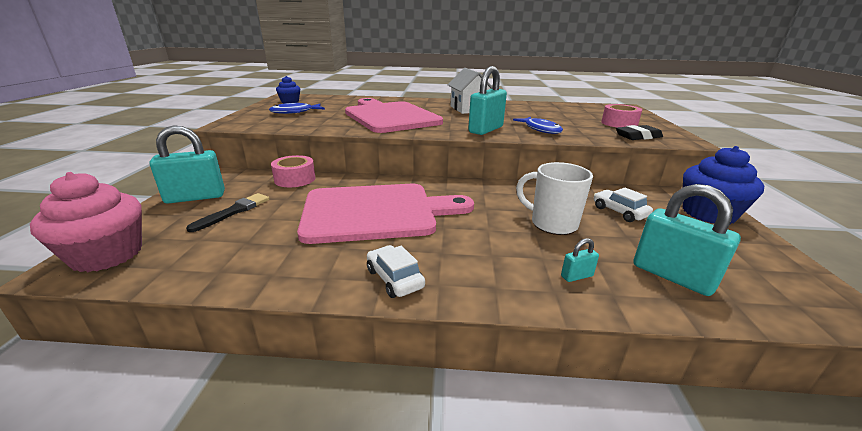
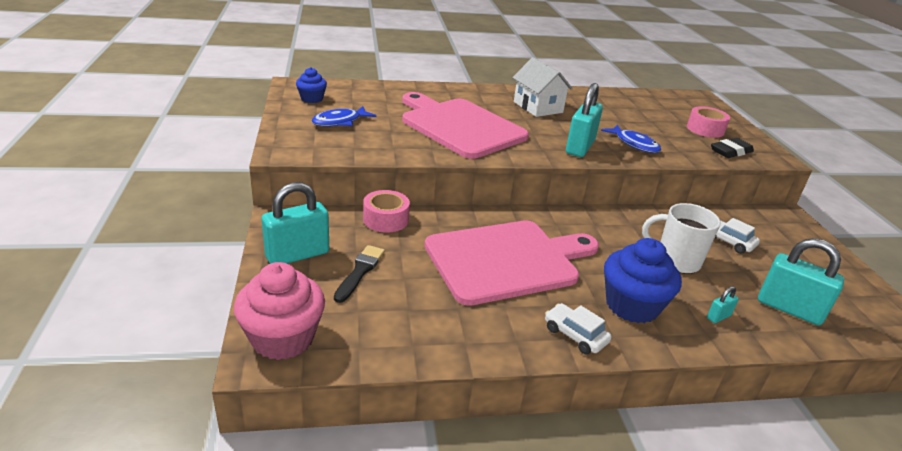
camera: 15 degrees left, 5 degrees up
blue cupcake [683,146,764,224] -> blue cupcake moved to [604,238,682,323]

